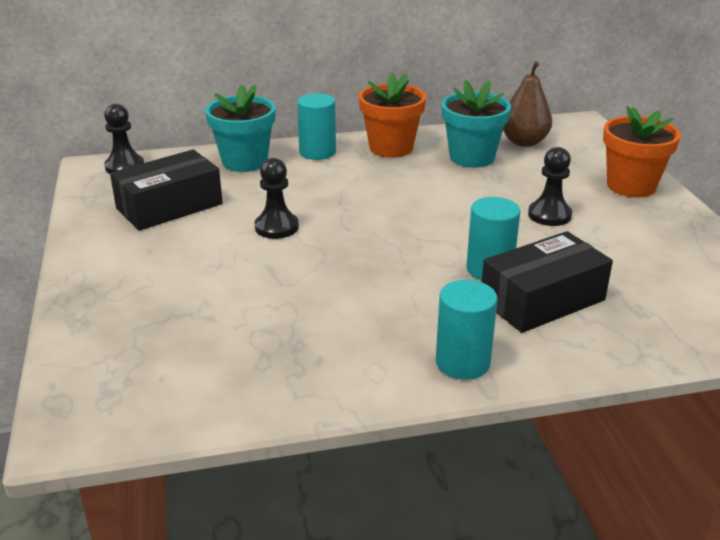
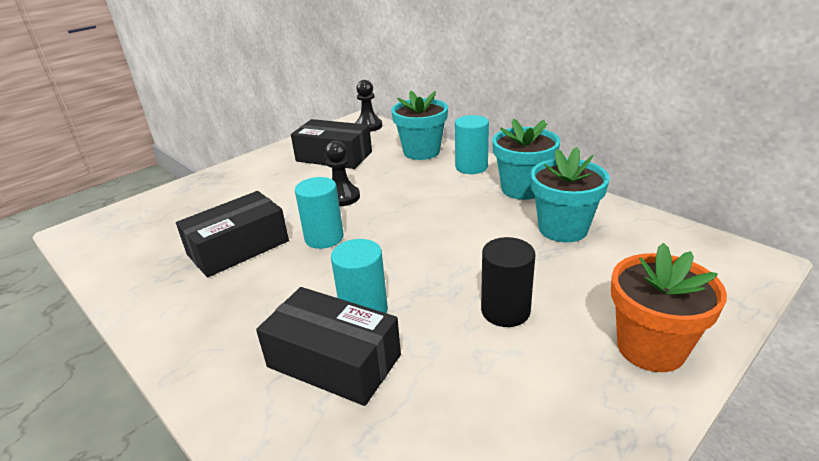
camera: 60 degrees right, 0 degrees up
orange flower pot [359,73,426,158] -> turquoise flower pot [492,119,560,200]
turquoise cylinder [436,280,498,380] -> turquoise cylinder moved to [295,177,344,249]
brown pear [503,61,552,147] -> none
black pawn [528,147,572,226] -> black cylinder [481,237,535,327]
none -> black box [176,191,289,278]

